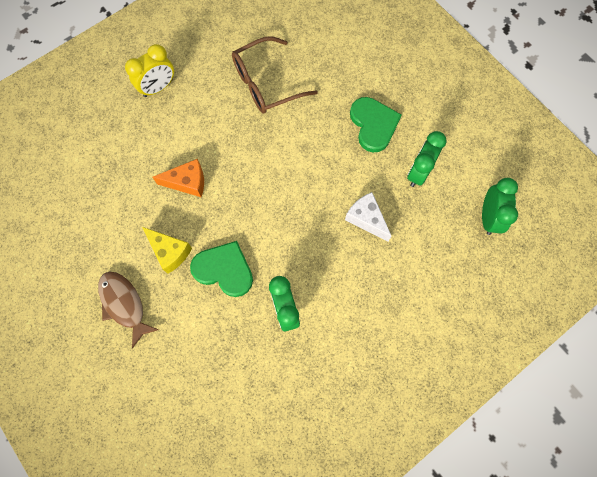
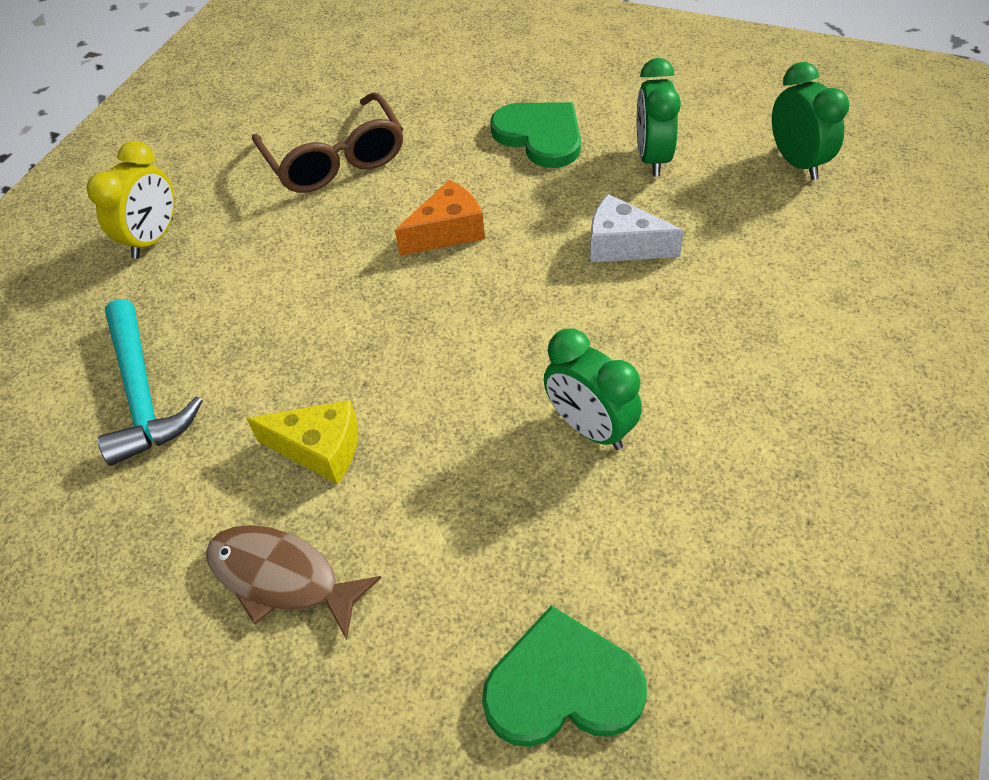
camera: 25 degrees left, 20 degrees down
orange cheese [152,159,204,197] -> orange cheese moved to [395,180,485,256]
green heart [190,241,253,297] -> green heart moved to [482,605,647,747]
brown glasses [232,36,318,114] -> brown glasses turned 60 degrees counterclockwise [252,92,403,193]
none -> turquoise hammer [98,299,203,466]

